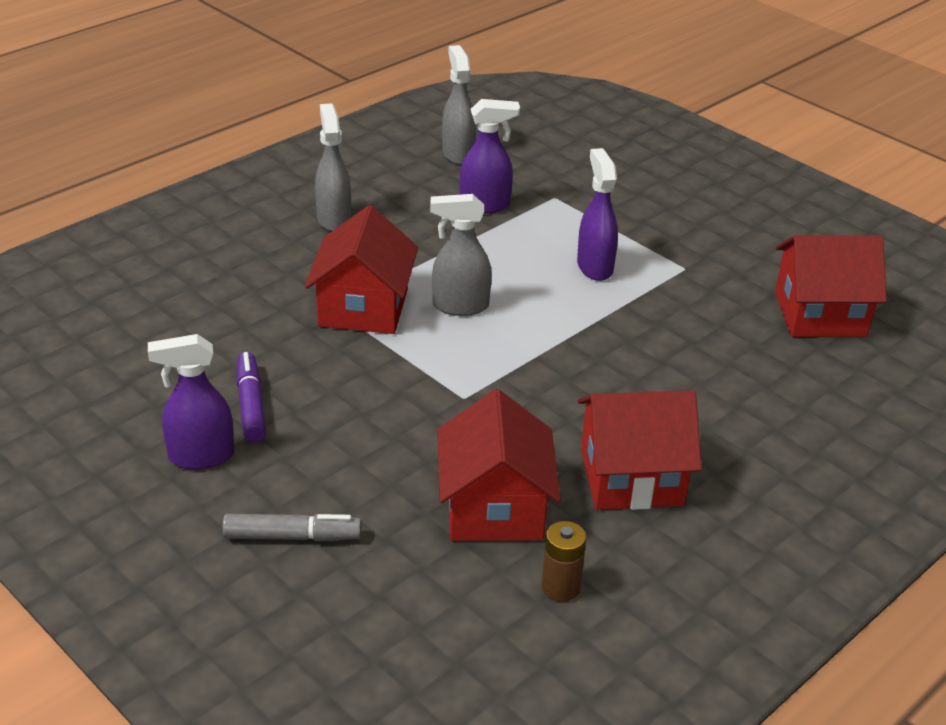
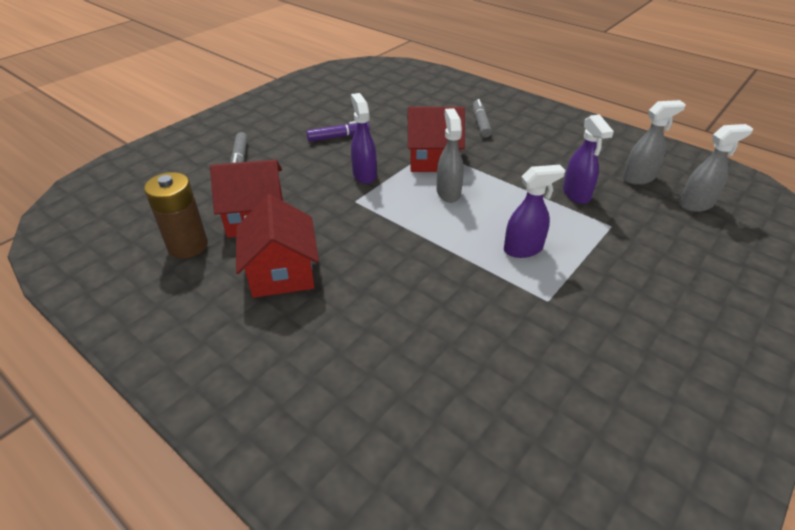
camera: 85 degrees right, 5 degrees up
purple spray bottle [148,334,234,469] -> purple spray bottle moved to [351,93,377,184]
grey spray bottle [315,103,351,231] -> grey spray bottle moved to [679,124,753,212]
brown battery [541,521,586,602] -> brown battery [144,172,208,258], size x1.74
red house [775,235,887,337] -> none
none -> grey marker [473,99,492,137]

